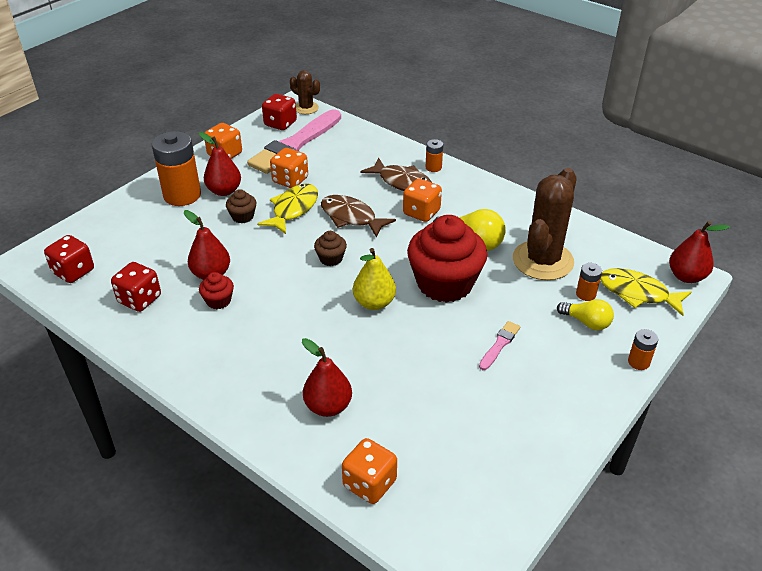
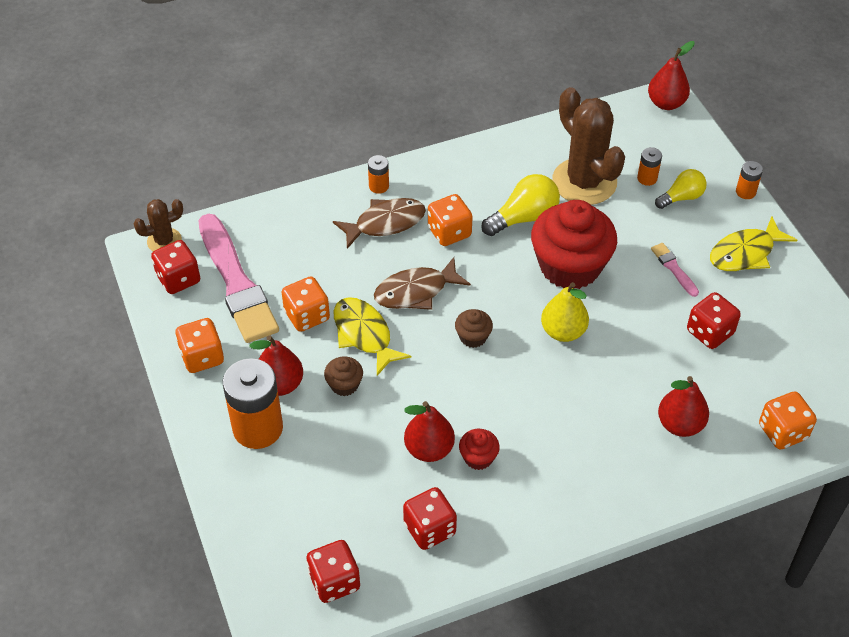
camera: 60 degrees left, 10 degrees up
yellow fish [600,268,692,316] -> yellow fish moved to [710,216,797,271]
none -> red dice [687,292,741,349]

